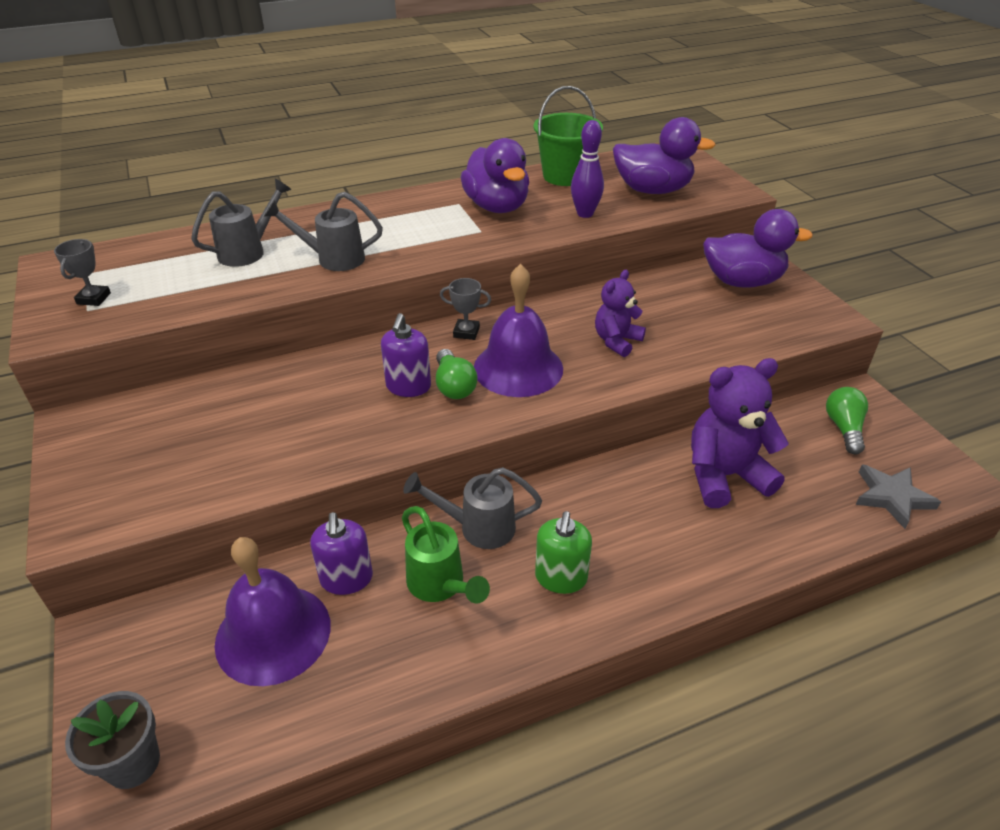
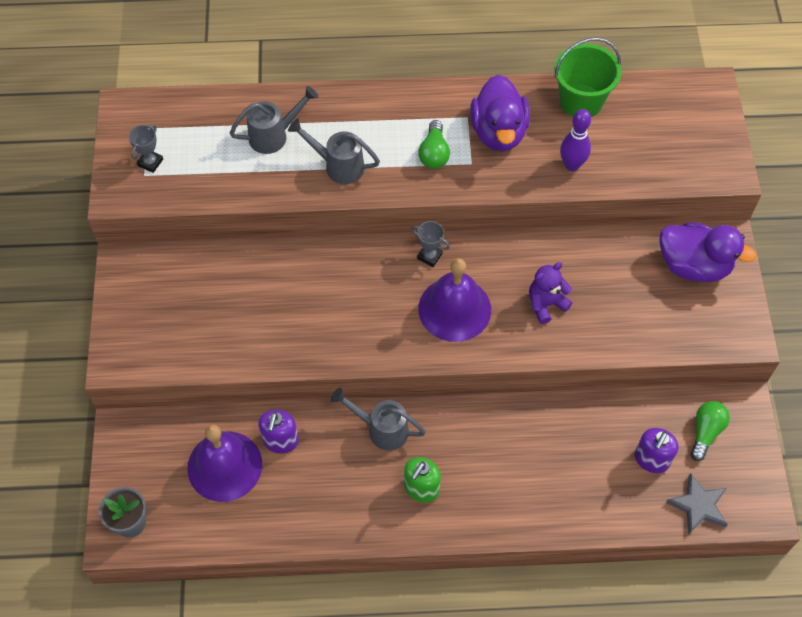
camera: 20 degrees right, 20 degrees up
purple soap dispenser [381,313,431,397] -> purple soap dispenser moved to [635,428,678,473]
green watering can [402,506,490,604] -> none
green light bulb [436,349,477,399] -> green light bulb moved to [418,120,450,169]
purple duck [613,117,716,194] -> none
purple teddy bear [691,358,789,508] -> none

